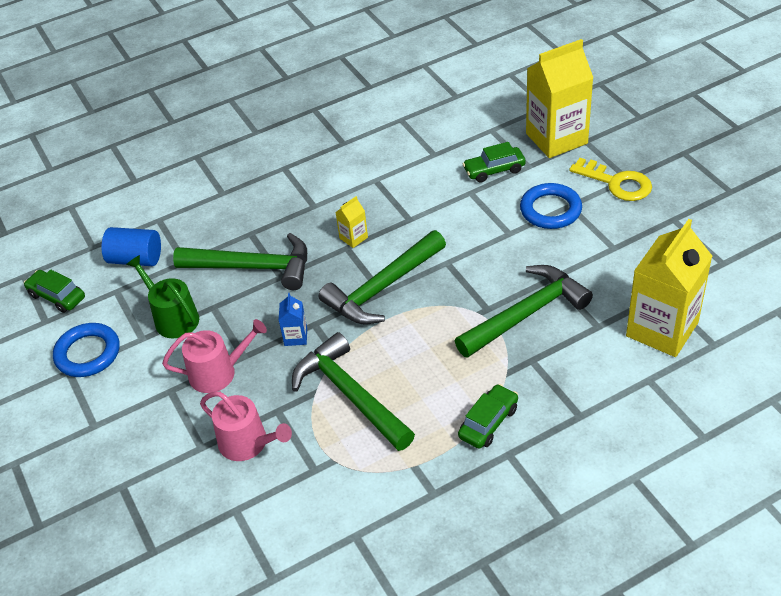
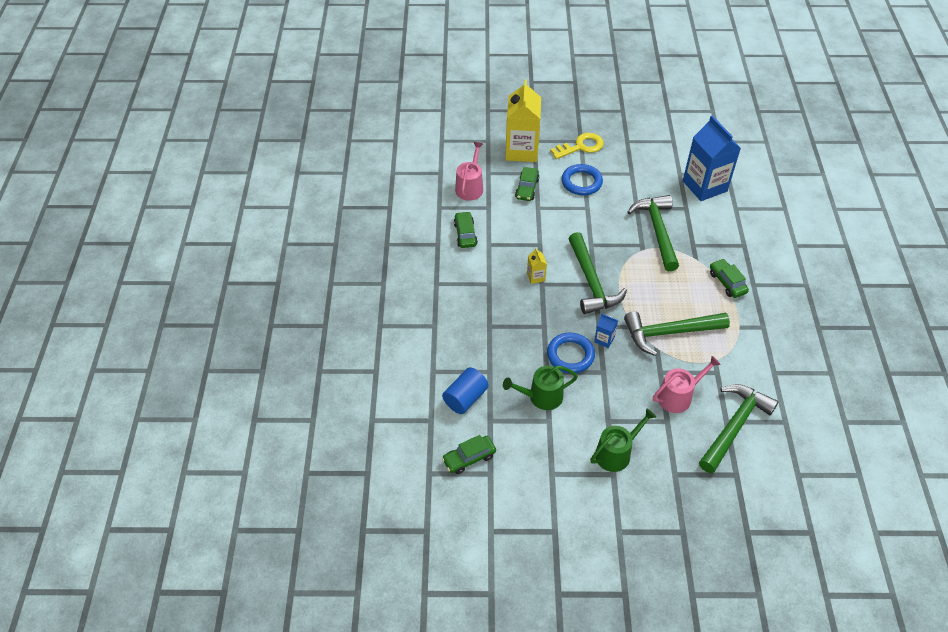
camera: 65 degrees left, 5 degrees up
blue ring [53,323,120,377] -> blue ring moved to [547,333,595,373]
pink watering can [162,319,267,393] -> pink watering can moved to [455,142,483,201]
green hammer [173,233,307,290] -> green hammer moved to [699,384,778,473]
yellow carton [626,219,712,357] -> blue carton [683,116,741,201]
none -> green car [454,211,478,248]
none -> green watering can [590,408,656,472]

